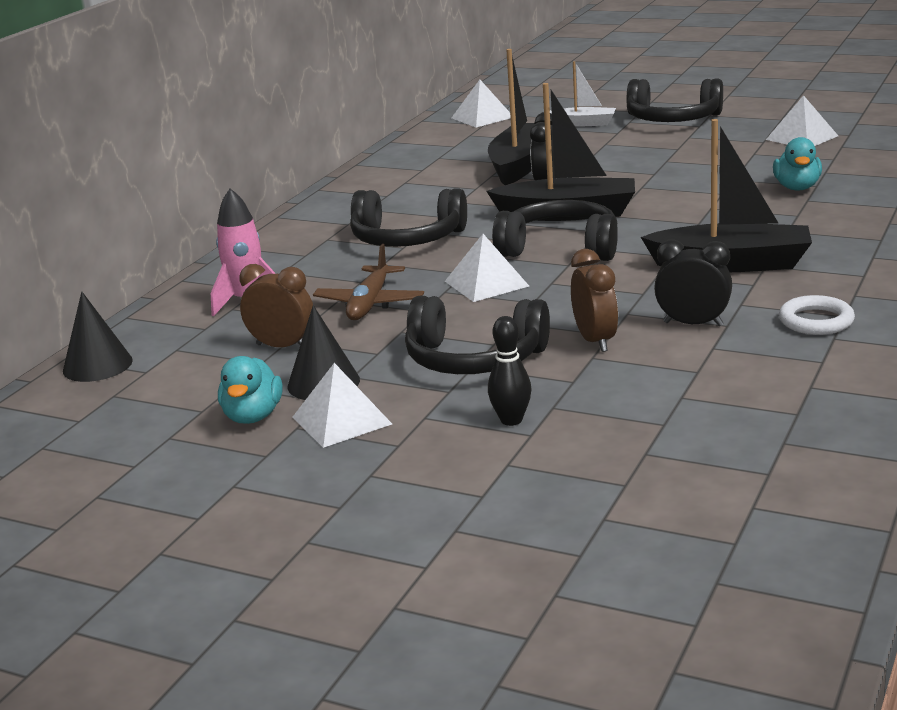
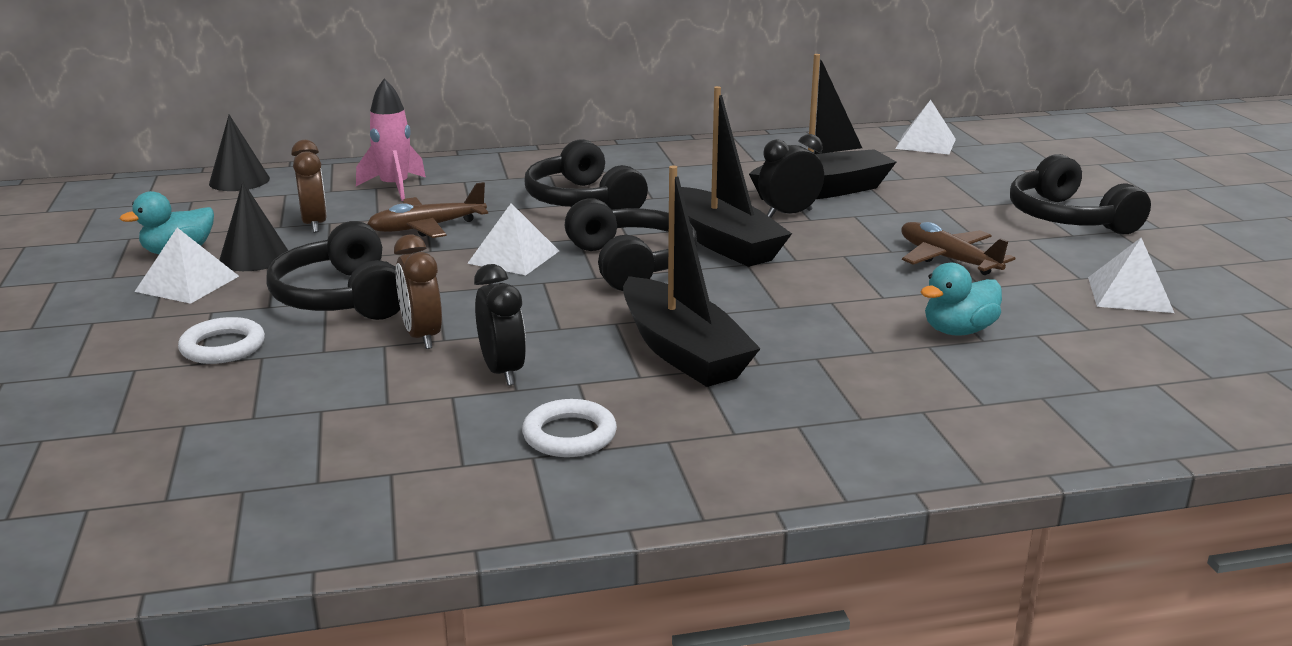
camera: 50 degrees right, 0 degrees up
black bowling pin [488,316,532,426] -> white ring [178,317,265,364]
white boat [550,61,616,126] -> none
brown clock [571,249,618,352] -> brown clock turned 120 degrees clockwise [394,234,442,349]
none -> brown plane [901,222,1015,275]

